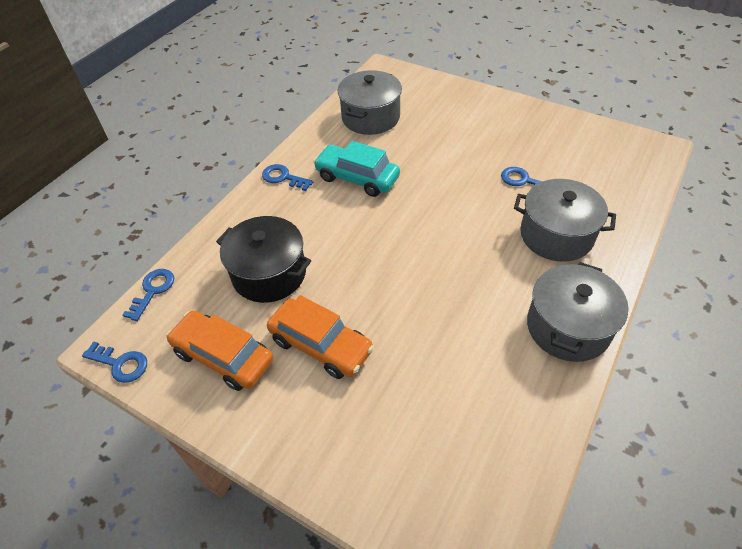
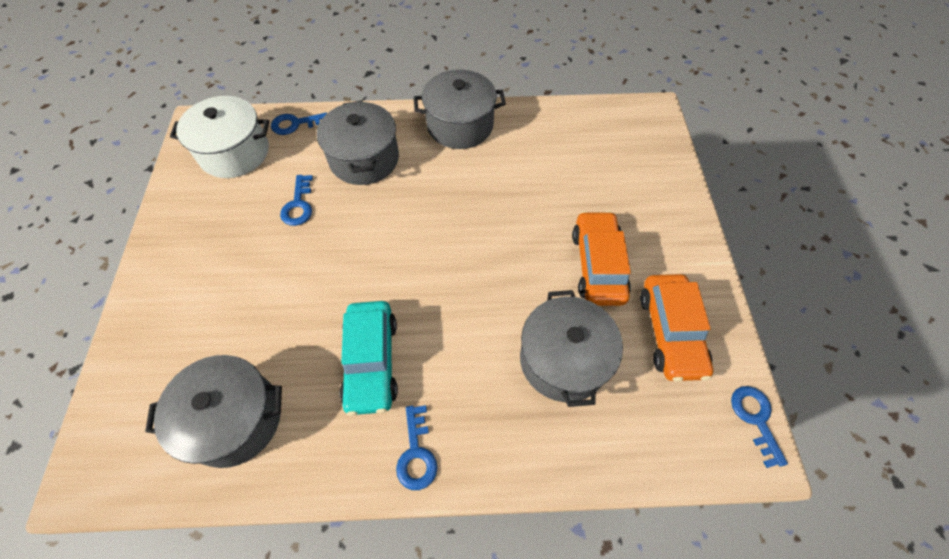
camera: 125 degrees left, 10 degrees up
blue key [122,269,174,321] -> blue key moved to [271,113,327,135]
black pot [216,216,311,303] -> grey pot [520,290,623,407]
none -> white pot [170,96,269,178]

